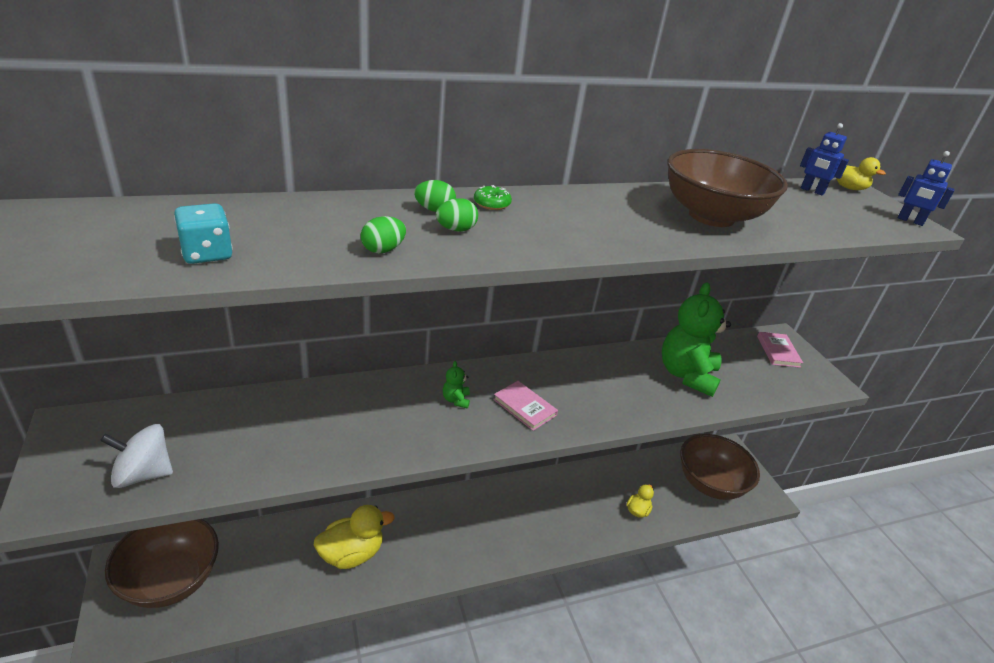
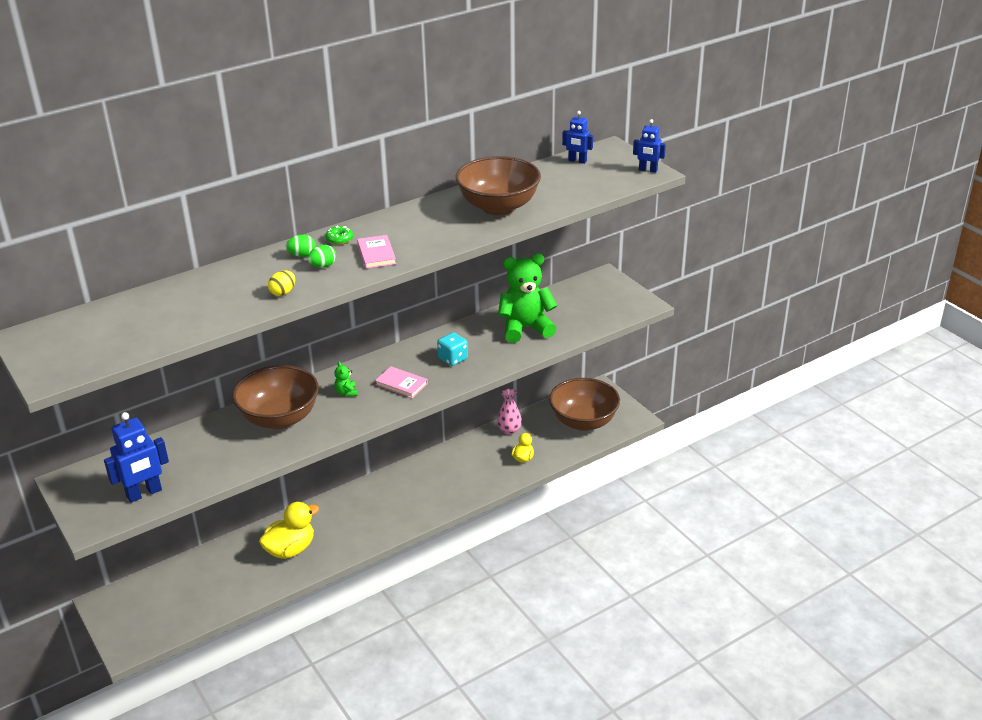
camera: 10 degrees left, 0 degrees up
white spinning top [100,424,173,488] -> blue robot [104,412,169,503]
brown bowl [105,519,219,608] -> brown bowl moved to [232,365,319,429]
turquoise dice [174,203,233,264] -> turquoise dice moved to [437,332,468,366]
green egg [361,216,406,253] -> yellow egg [268,271,295,296]
green teddy bear [662,282,731,397] -> green teddy bear turned 75 degrees clockwise [498,253,558,343]
pink book [757,332,803,368] -> pink book moved to [357,235,396,269]
yellow duck [836,157,886,190] -> none
none -> pink vase [497,389,522,435]

